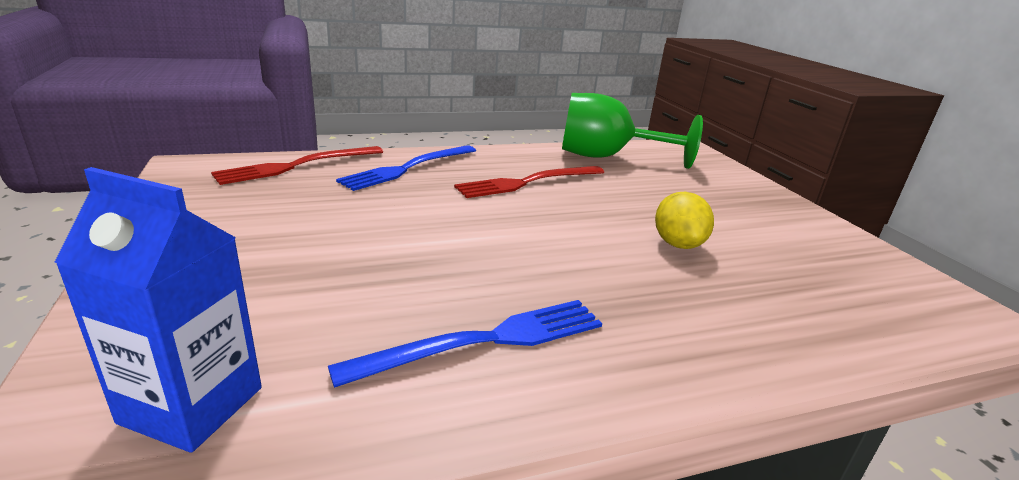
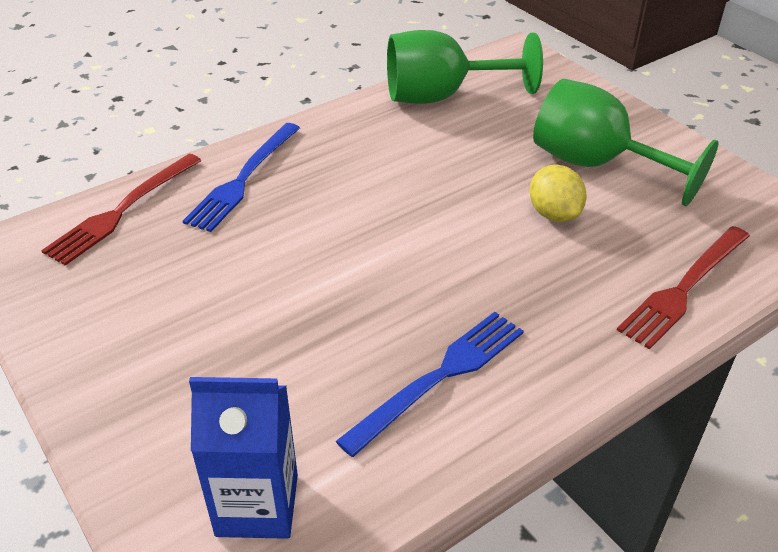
camera: 15 degrees left, 15 degrees up
red fork [454,166,604,198] -> red fork moved to [617,226,750,350]
none -> green goblet [533,79,719,206]

